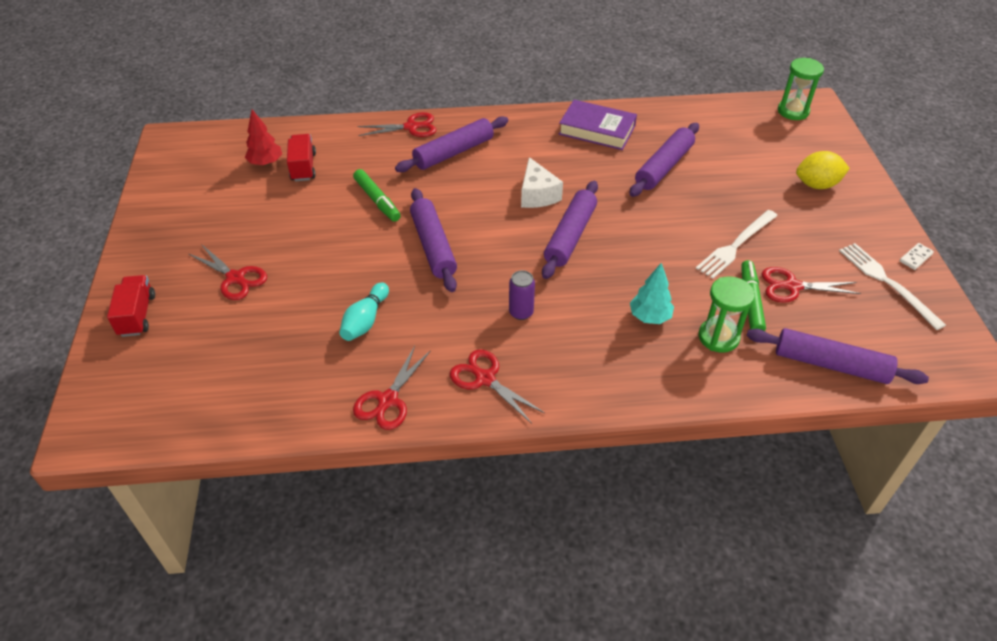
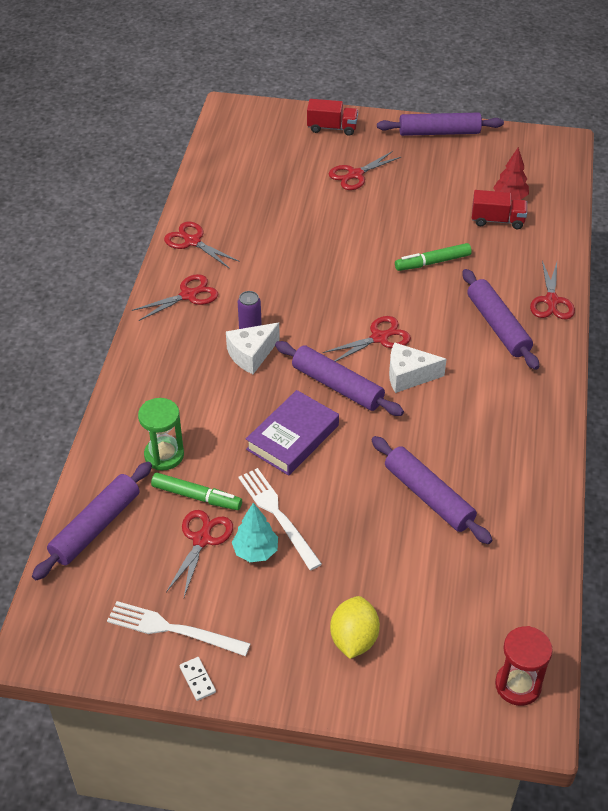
camera: 105 degrees right, 0 degrees up
turquoise bowling pin [339,283,389,341] -> none
purple rolling pin [410,188,457,292] -> purple rolling pin moved to [377,113,504,136]
purple book [559,100,637,150] -> purple book moved to [246,390,339,476]
turquoise tree [630,263,674,324] -> turquoise tree moved to [232,503,278,562]
green hourglass [778,58,824,120] -> red hourglass [495,626,553,706]
white fork [839,243,946,330] -> white fork turned 150 degrees counterclockwise [107,601,251,656]
none -> white cheese [226,323,280,374]
none -> red scissors [323,316,411,362]

